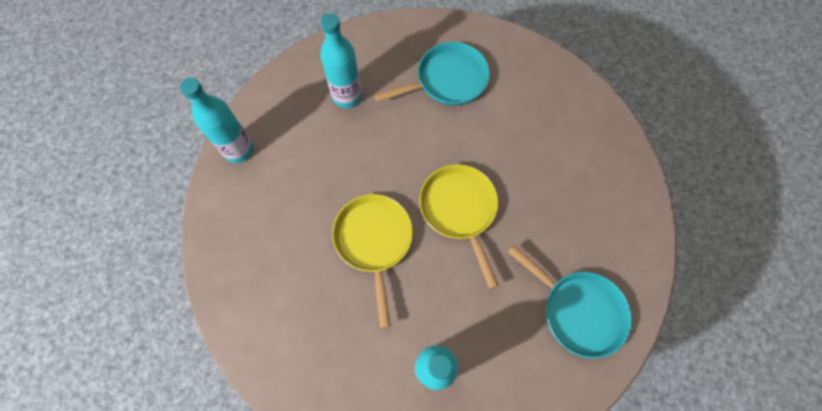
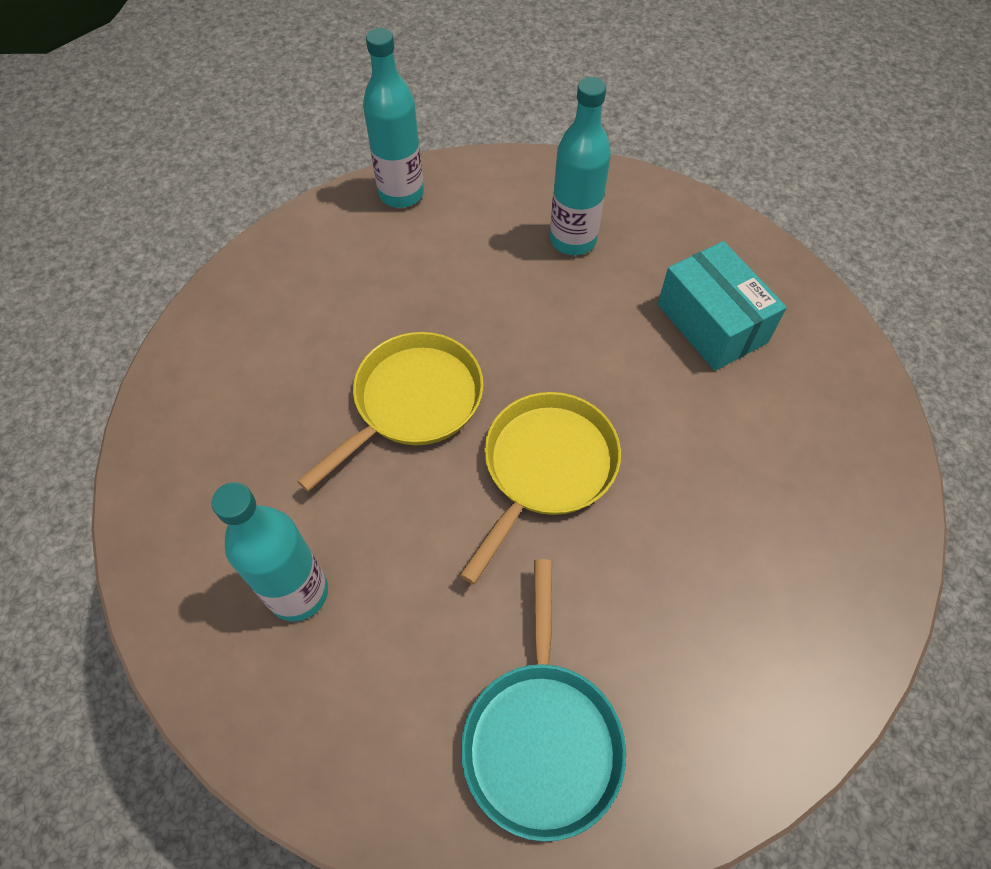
camera: 50 degrees right, 10 degrees down
turquoise pan [374,42,490,106] -> turquoise box [658,241,787,371]

